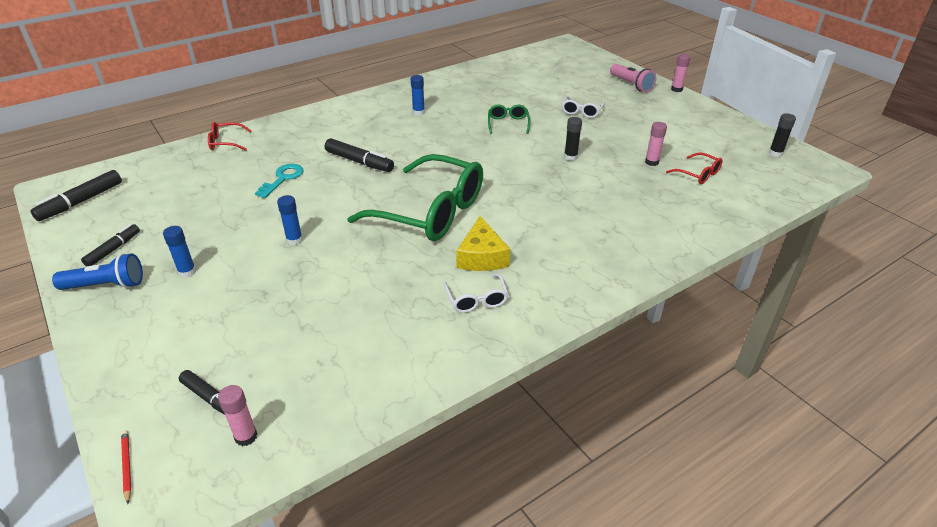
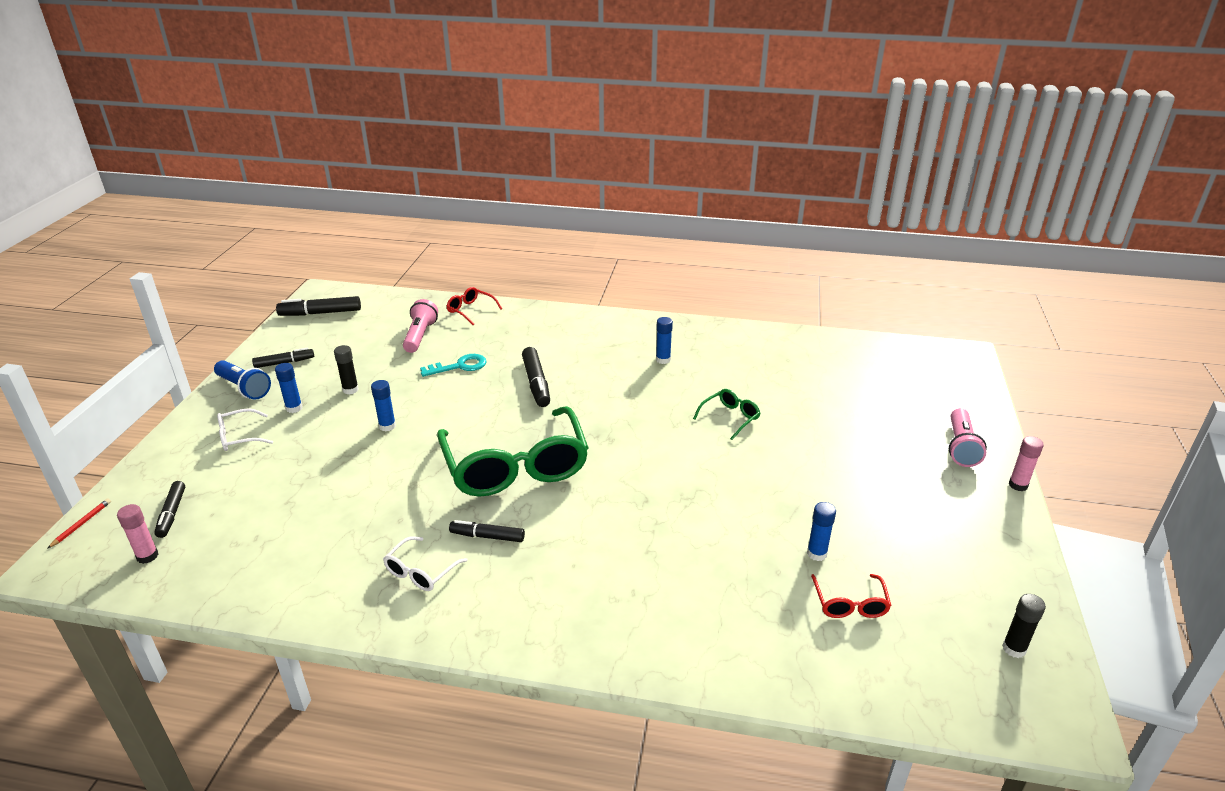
camera: 45 degrees right, 5 degrees down
yellow cheese [456,216,510,271] -> black marker [449,520,525,542]
white glasses [562,96,605,118] -> white glasses moved to [217,408,273,451]
black glue stick [564,117,582,161] -> black glue stick moved to [334,345,359,394]
pink glue stick [645,122,667,166] -> blue glue stick [807,502,836,561]
none -> pink flashlight [403,299,438,353]

